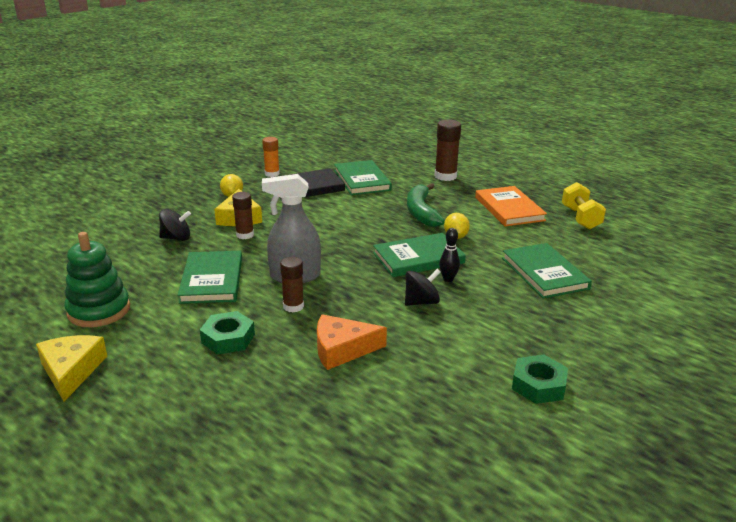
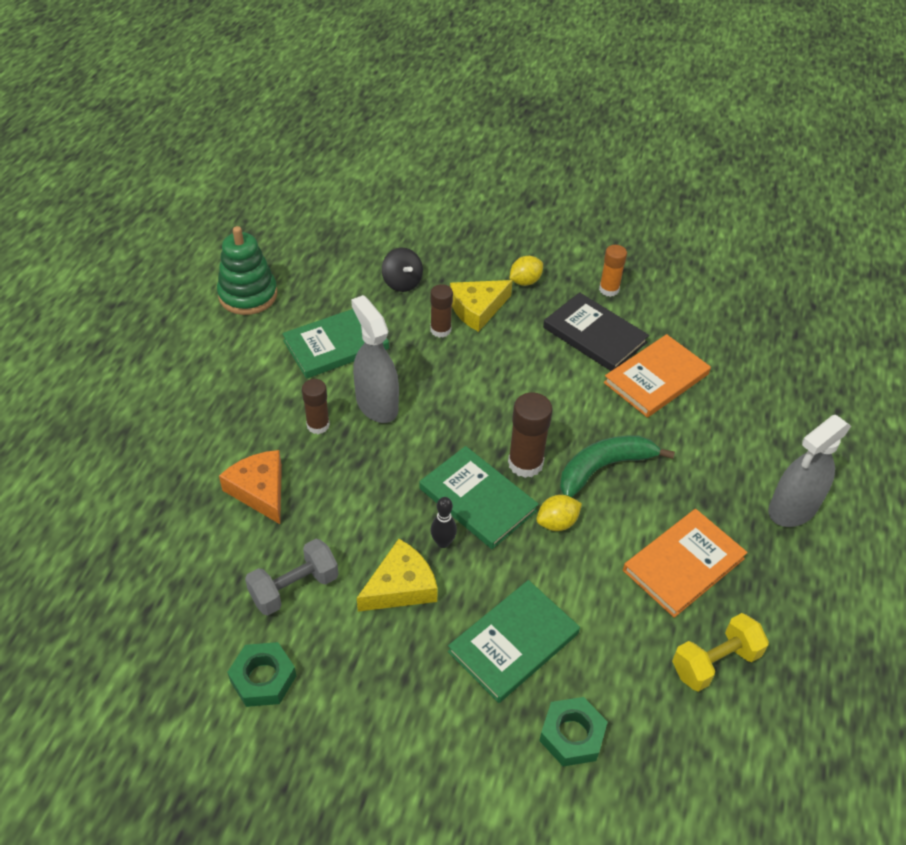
camera: 65 degrees right, 20 degrees up
yellow cheese [36,335,107,402] -> yellow cheese moved to [357,539,438,612]
green nut [200,311,255,355] -> green nut moved to [539,697,608,767]
green book [334,160,392,195] -> orange book [604,334,711,418]
black spinning top [405,269,441,306] -> none
brown glue stick [434,120,461,181] -> brown glue stick moved to [508,392,553,478]
none -> grey dumbbell [245,539,338,615]
none -> grey spray bottle [768,415,851,527]

